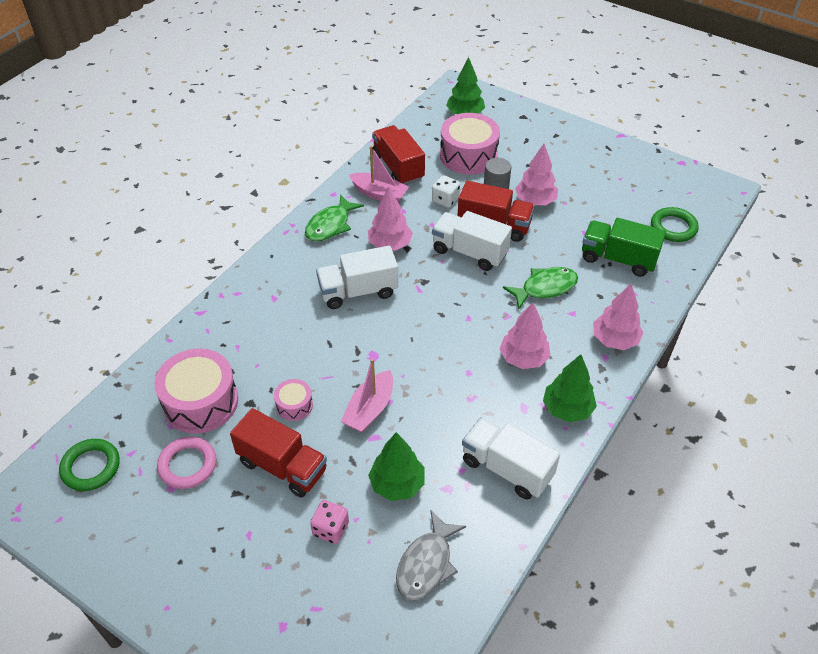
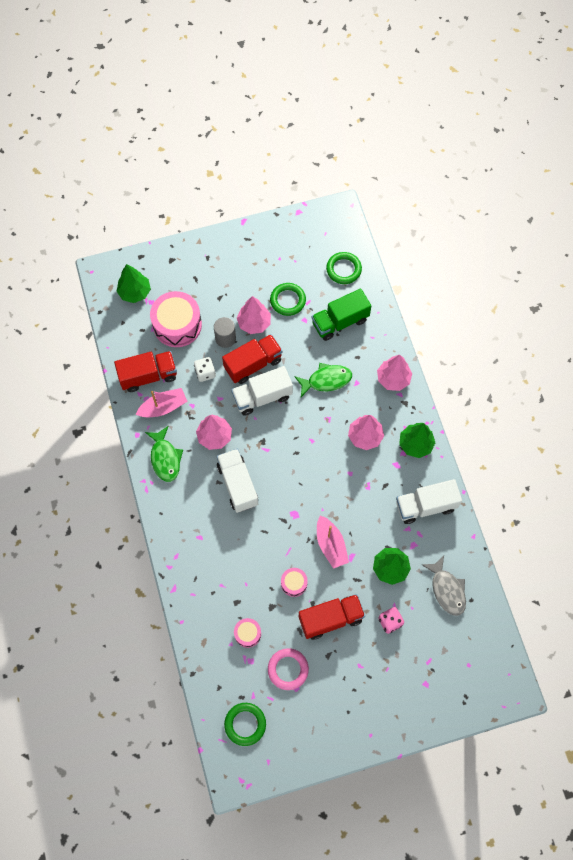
camera: 50 degrees left, 20 degrees up
pink drum [154,349,238,434] -> pink drum [234,618,261,648], size x0.49
white truck [316,246,398,309] -> white truck turned 135 degrees clockwise [217,449,258,513]
red truck [372,125,425,185] -> red truck turned 150 degrees clockwise [114,351,177,392]
green fish [503,267,578,309] -> green fish turned 60 degrees clockwise [294,363,352,397]
none -> green ring [270,283,306,316]

